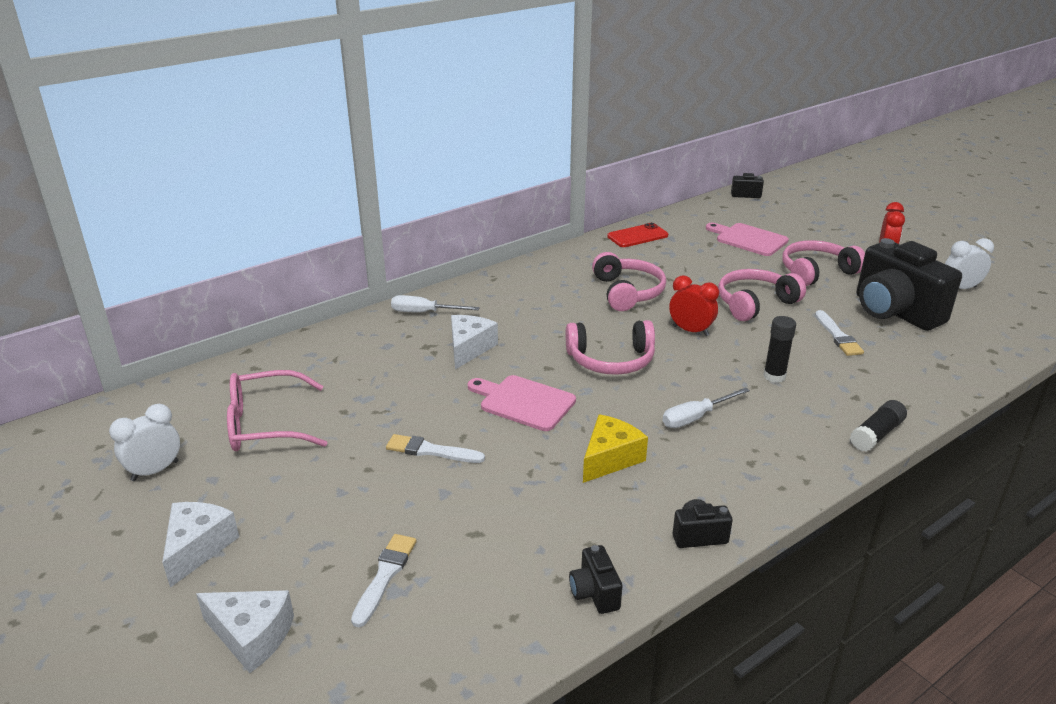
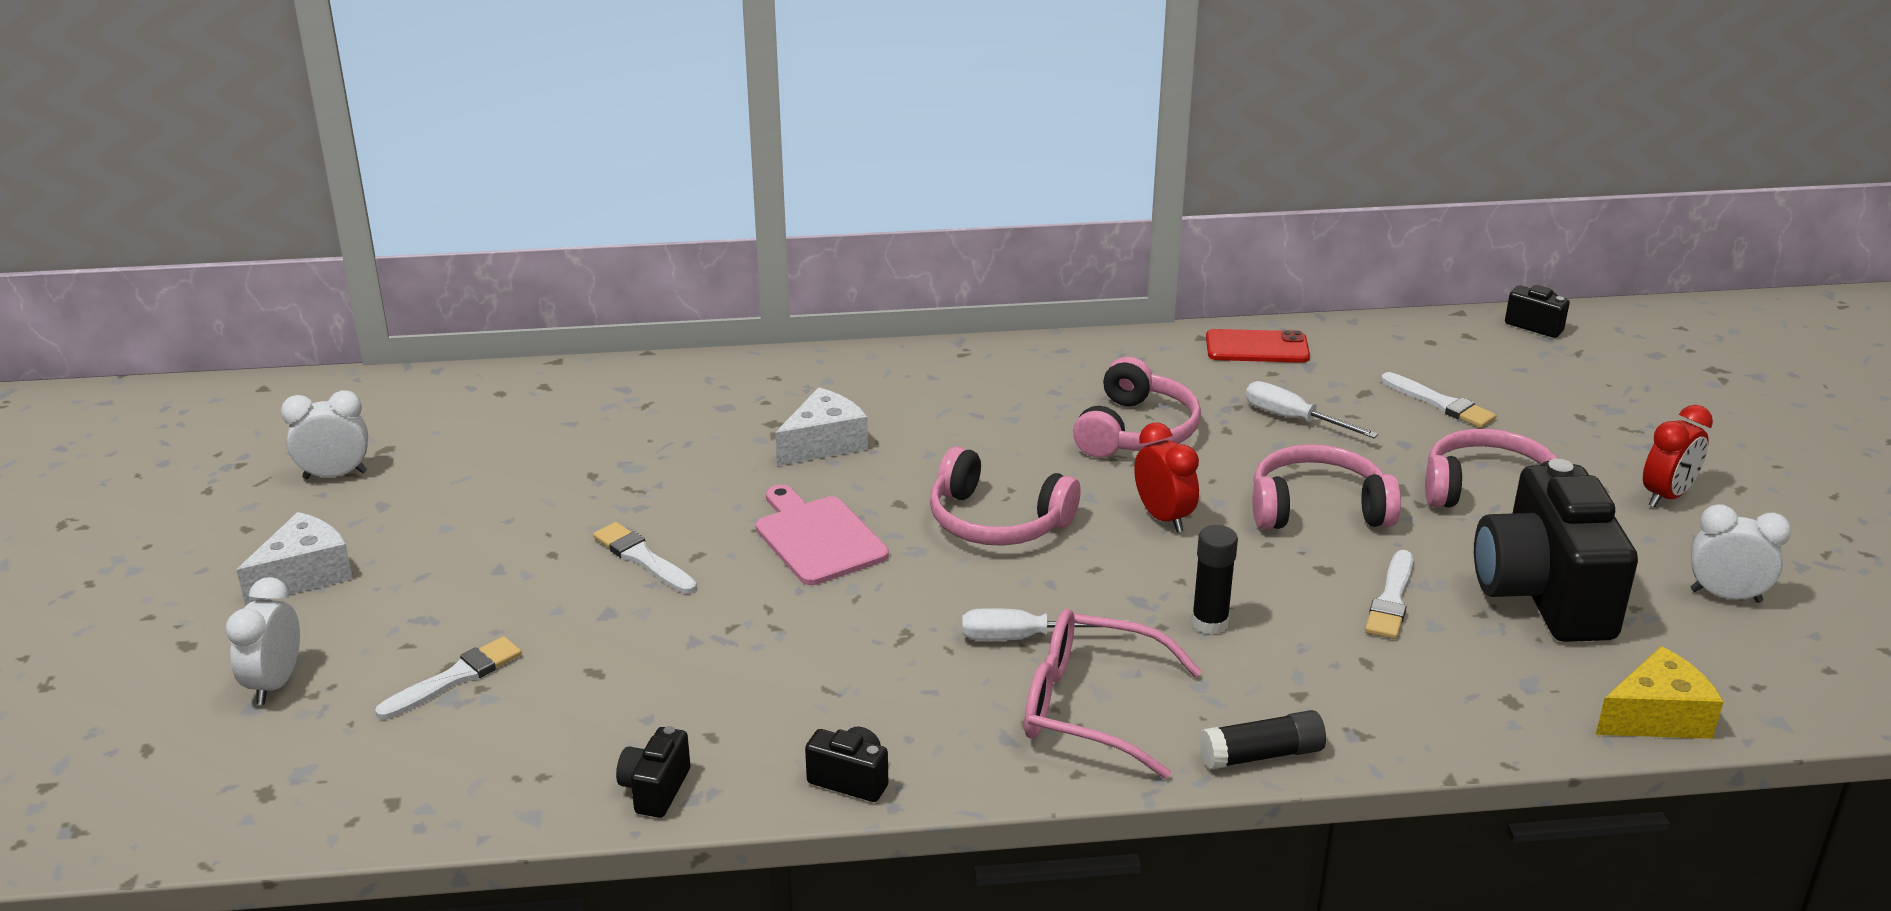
camera: 30 degrees right, 0 degrees up
white cheese [196,590,294,673] -> white clock [225,577,300,705]
pink glasses [227,370,327,451] -> pink glasses moved to [1024,609,1201,779]
white screwdriver [391,295,480,312] -> white screwdriver moved to [1246,381,1378,438]
yellow cheese [583,414,648,483] -> yellow cheese moved to [1596,646,1723,739]
pink cutting board [706,223,789,256] -> white brush [1381,372,1496,428]

